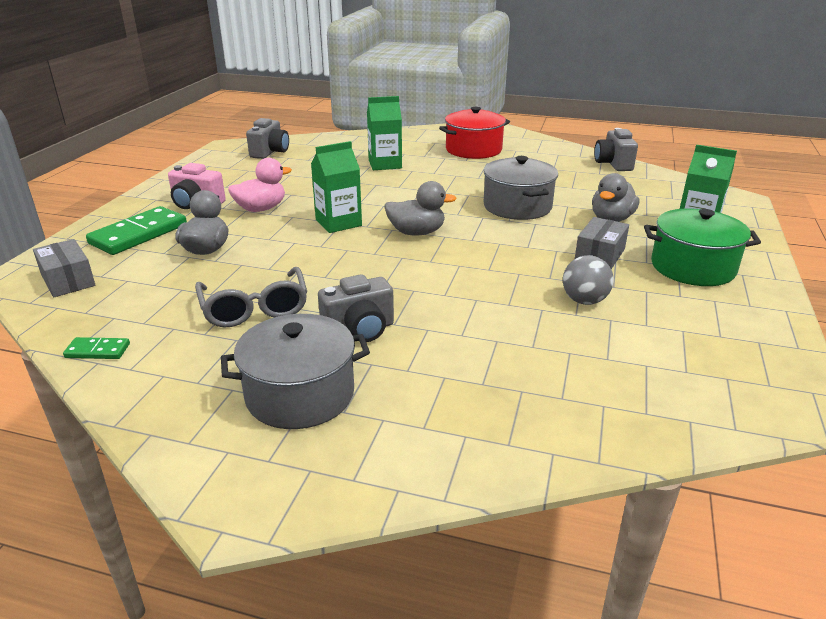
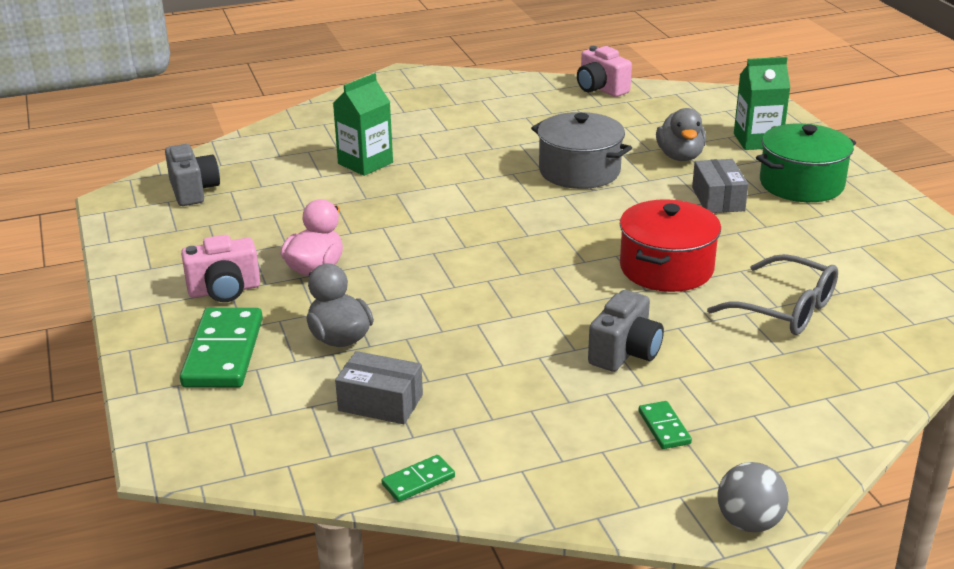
camera: 35 degrees left, 0 degrees up
grey box [33,239,95,297] -> grey box moved to [335,351,423,424]
grey glasses [195,267,307,327] -> grey glasses moved to [707,254,838,335]
grey pot [221,314,370,429] -> green domino [639,401,692,449]
green carton [311,141,362,233] -> none
grey duck [384,181,457,236] -> none
red pot [439,107,510,159] -> red pot moved to [620,199,721,292]
grey ball [563,255,614,305] -> grey ball moved to [717,462,789,533]
grey camera [594,128,638,171] -> pink camera [577,46,632,97]

